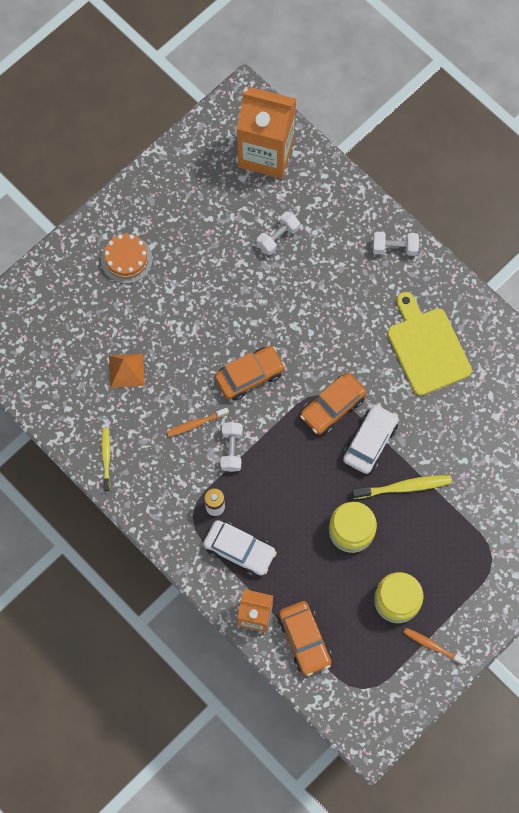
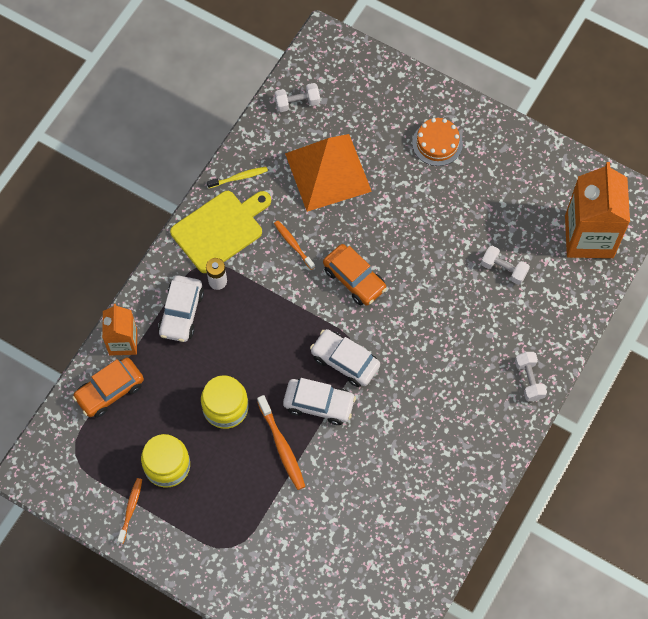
camera: 75 degrees right, 5 degrees down
orange pyramid [109,353,145,388] -> orange pyramid [285,134,372,212], size x2.08
white dumbbell [220,422,243,472] -> white dumbbell moved to [275,83,320,112]
orange car [300,373,367,434] -> white car [310,329,380,387]
yellow toothbrush [352,475,452,499] -> orange toothbrush [257,395,306,490]
yellow cutting board [387,292,472,396] -> yellow cutting board moved to [170,191,271,273]

